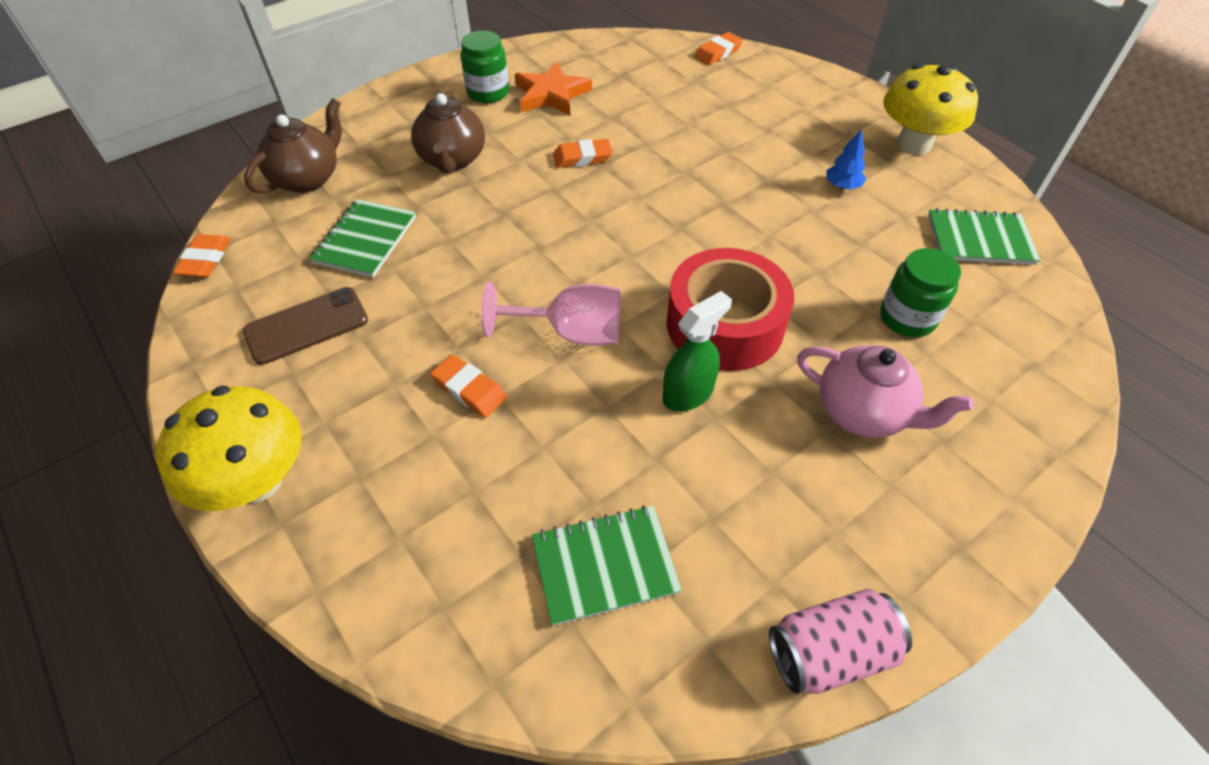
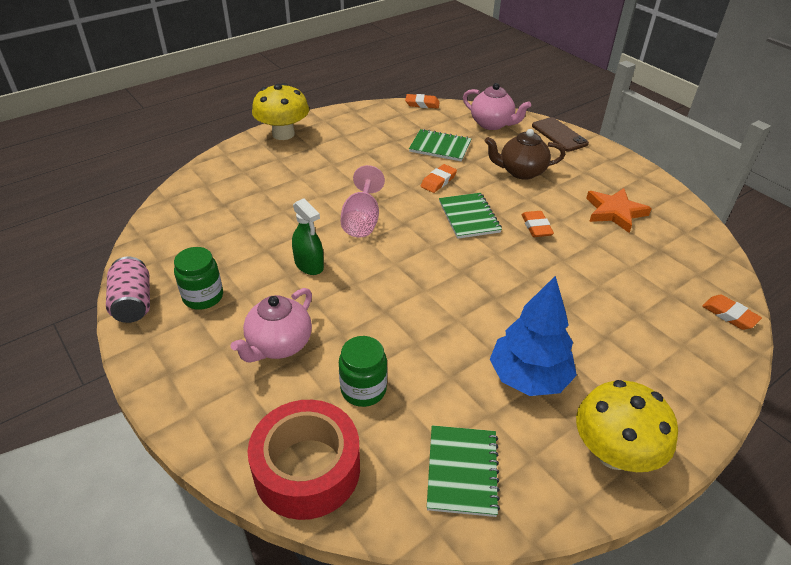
camera: 90 degrees right, 10 degrees down
brown phone [243,287,368,365] -> brown phone moved to [532,117,589,152]
brown teapot [244,98,342,194] -> pink teapot [463,83,531,130]
orange eraser [430,355,507,418] -> orange eraser moved to [421,164,457,193]
green jar [460,31,509,103] -> green jar moved to [174,247,223,310]
green notebook [532,506,682,626] -> green notebook moved to [439,193,502,239]
red tape [666,248,794,371] -> red tape moved to [248,400,360,520]
blue tree [826,130,866,189] -> blue tree [490,276,577,396], size x2.28

